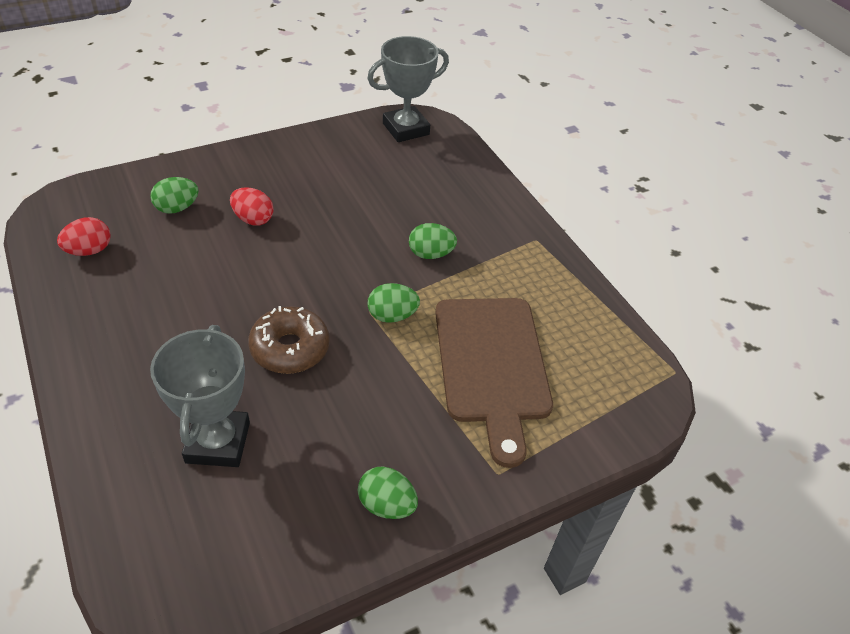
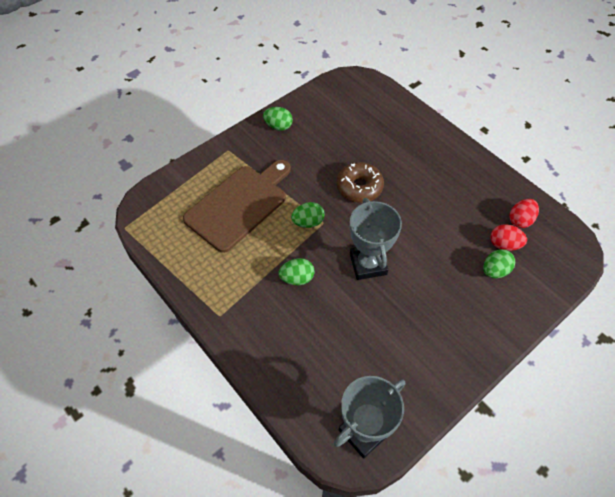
camera: 170 degrees right, 10 degrees up
grey trophy [150,325,250,467] -> grey trophy moved to [350,198,402,280]
red egg [230,187,274,226] -> red egg moved to [491,224,527,251]
brown cutting board [435,298,553,468] -> brown cutting board turned 60 degrees clockwise [183,160,291,253]

